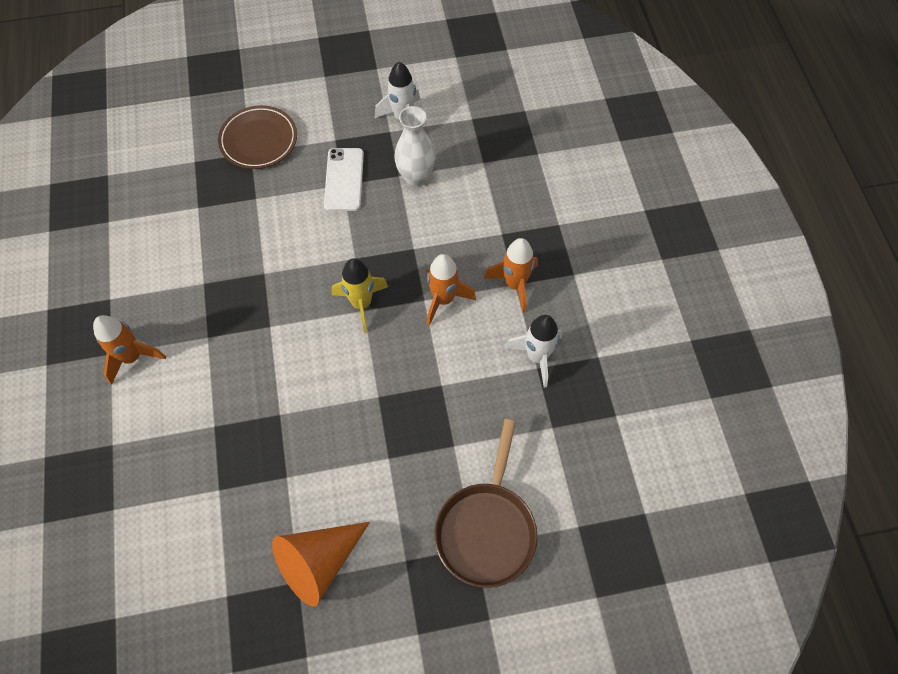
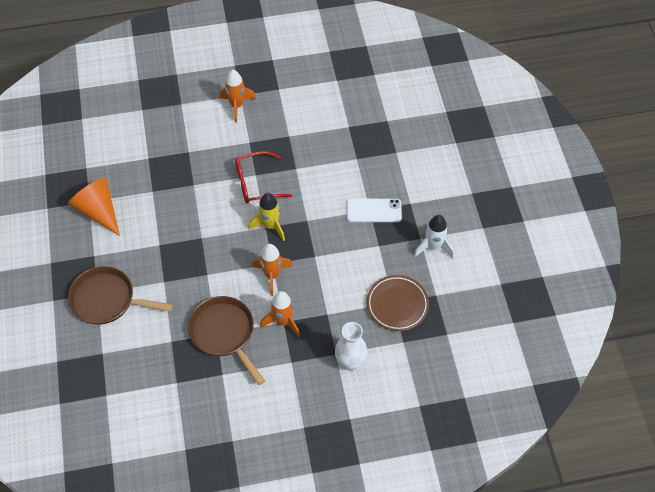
camera: 90 degrees right, 5 degrees down
brown plate [218,105,297,169] -> brown plate moved to [366,275,429,331]
white vase [394,106,436,187] -> white vase moved to [335,322,368,371]
white rocket [505,315,562,388] -> brown pan [188,296,265,385]
none -> red glasses [235,151,292,203]

